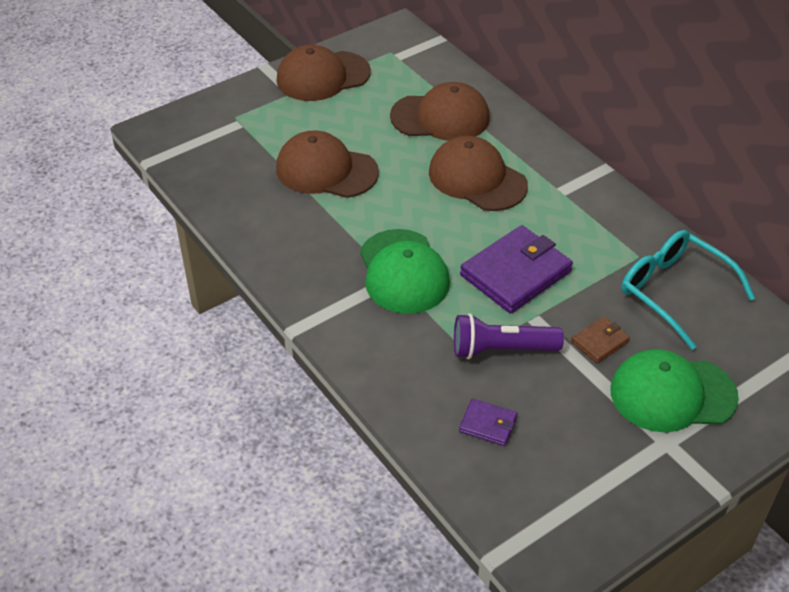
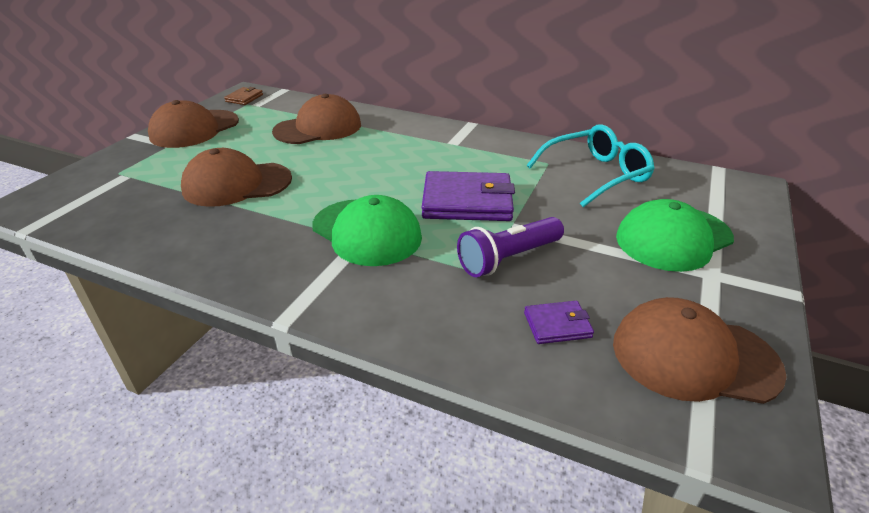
camera: 30 degrees left, 10 degrees down
brown cap [429,136,528,211] -> brown cap moved to [613,297,787,404]
purple wallet [460,225,573,314] -> purple wallet turned 75 degrees clockwise [422,171,515,221]
brown wallet [571,316,630,363] -> brown wallet moved to [224,87,263,105]
turquoise glasses [622,230,755,350] -> turquoise glasses turned 135 degrees clockwise [527,124,655,207]

